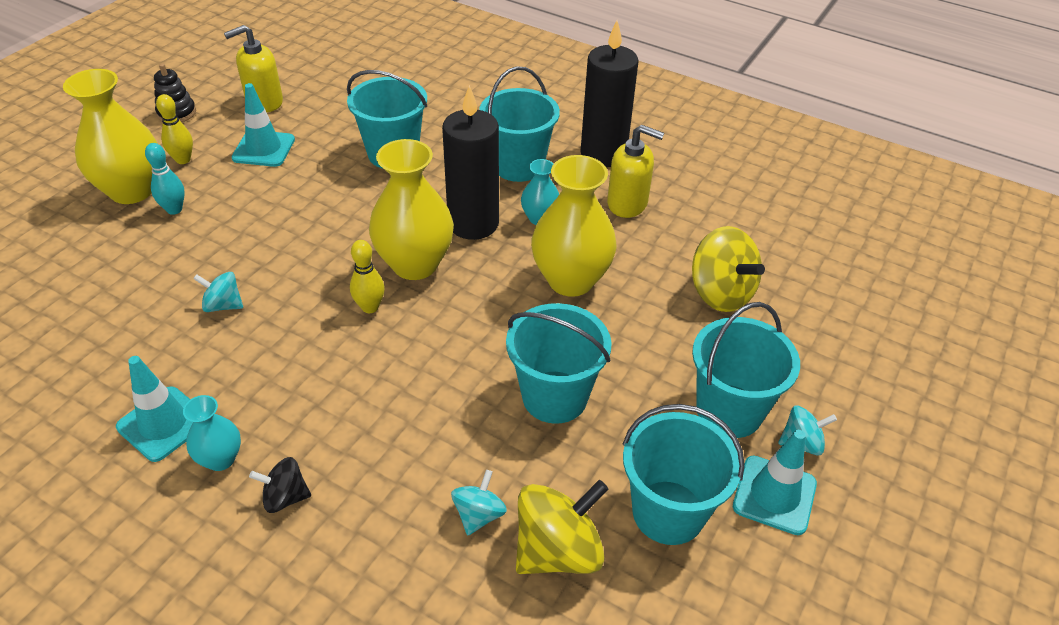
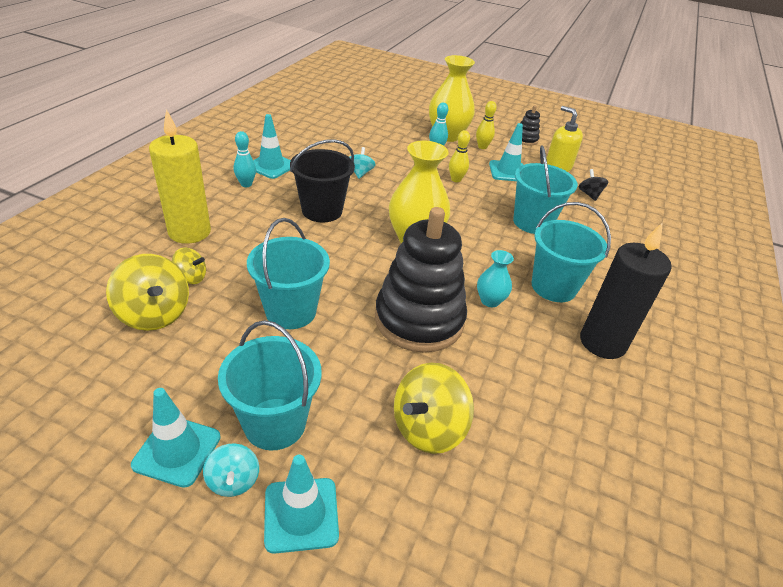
camera: 80 degrees right, 5 degrees down
turquoise vase [183,395,241,471] -> turquoise bowling pin [234,131,256,187]
black spinning top [249,457,311,513] -> black spinning top moved to [579,169,608,201]
yellow bowling pin [350,240,385,313] -> yellow bowling pin moved to [449,130,470,182]
black candle [442,85,499,240] -> none
turquoise spinning top [451,470,507,535] -> yellow spinning top [172,247,206,284]
yellow vase [531,155,617,297] -> black stacking toy [375,207,467,353]
yellow soap dispenser [607,125,664,218] -> none
turquoise bucket [623,404,745,545] -> none
none -> yellow candle [149,109,211,244]
none -> turquoise traffic cone [264,454,339,554]
none -> black bucket [290,139,355,222]

